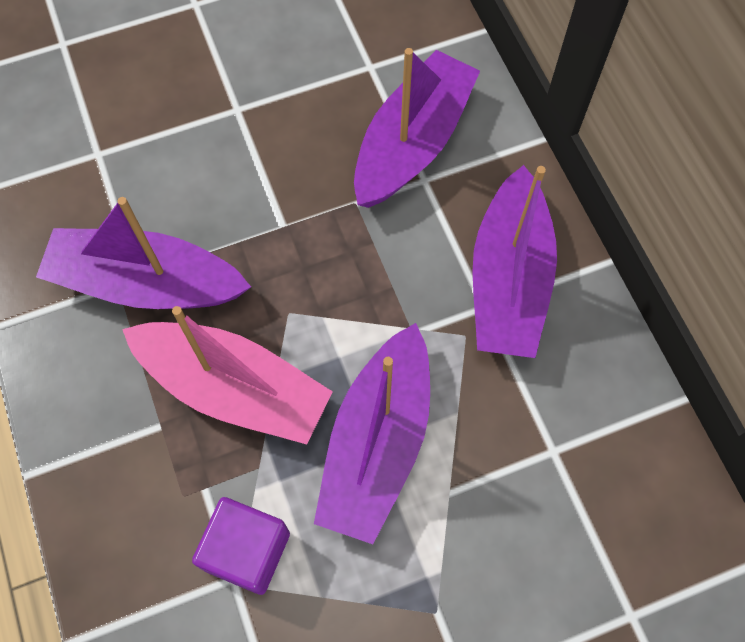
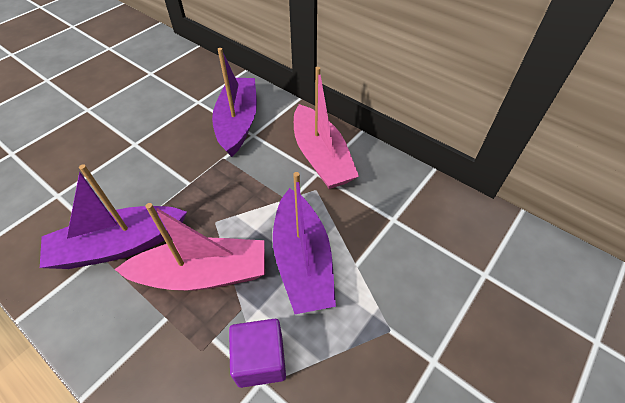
camera: 30 degrees left, 15 degrees down
purple boat [473,165,557,358] -> pink boat [294,67,359,189]

